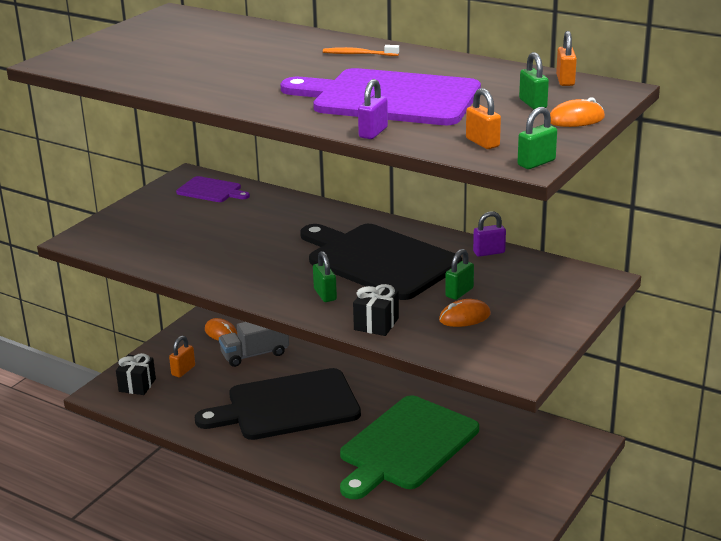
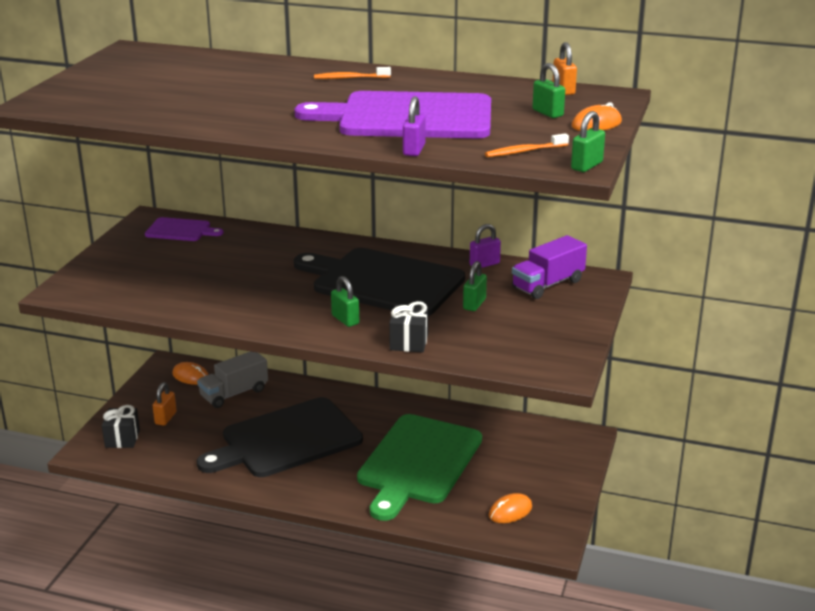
camera: 15 degrees left, 0 degrees up
orange mouse [439,299,491,327] -> orange mouse moved to [489,493,532,523]
orange padlock [466,88,501,149] -> orange toothbrush [485,133,569,157]
none -> purple truck [512,235,587,299]

